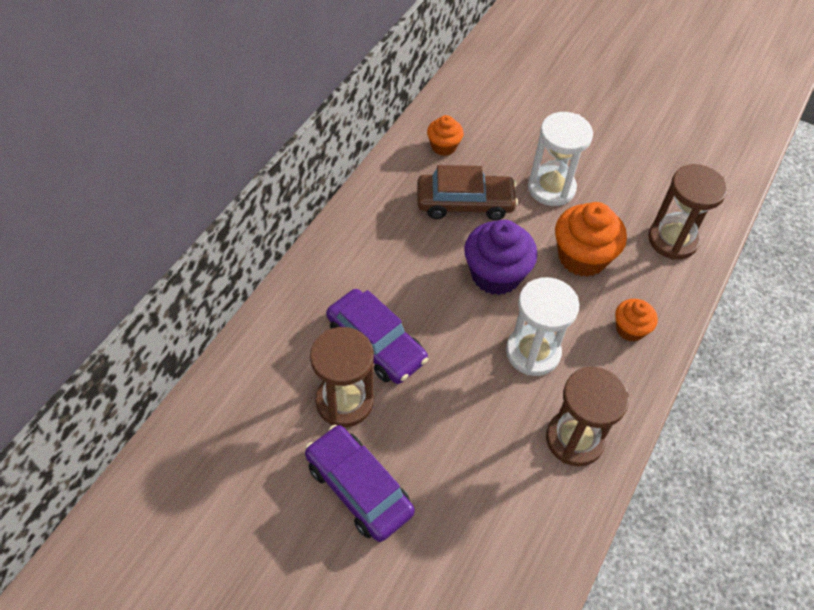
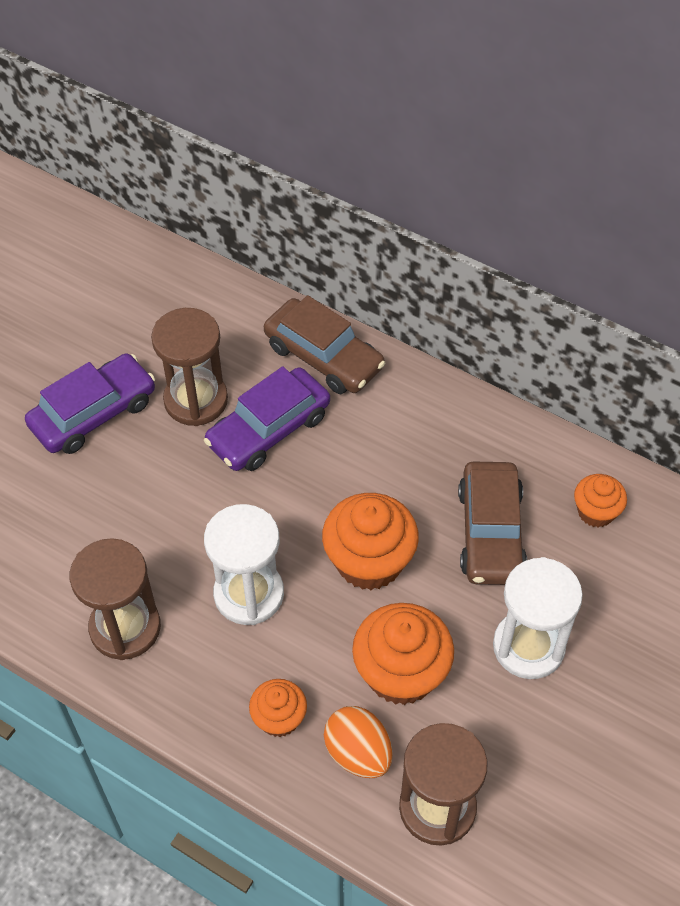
camera: 95 degrees right, 0 degrees up
purple cupcake [464,220,537,295] -> orange cupcake [322,493,419,590]
none -> brown car [264,295,385,394]
none -> orange egg [324,706,393,778]

